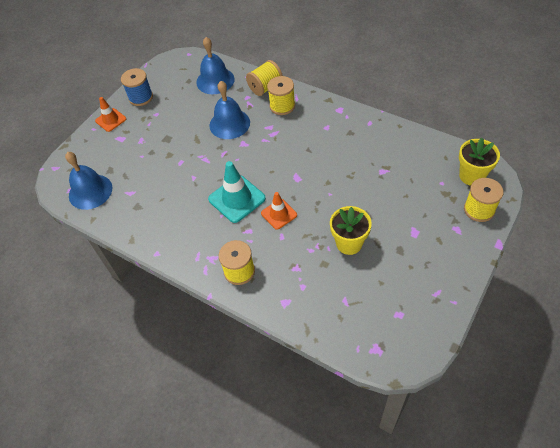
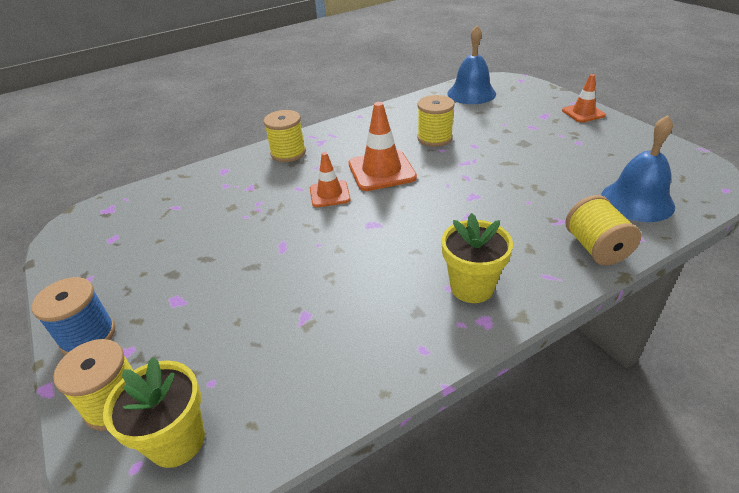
camera: 115 degrees right, 15 degrees down
blue spool [121,68,153,106] -> blue spool moved to [32,277,115,355]
turquoise traffic cone [208,161,266,223] -> orange traffic cone [349,102,417,191]
blue bell [209,81,250,139] -> none
yellow spool [267,76,295,115] -> yellow spool moved to [417,95,455,147]
yellow flower pot [330,206,372,255] -> yellow flower pot moved to [442,213,513,303]

